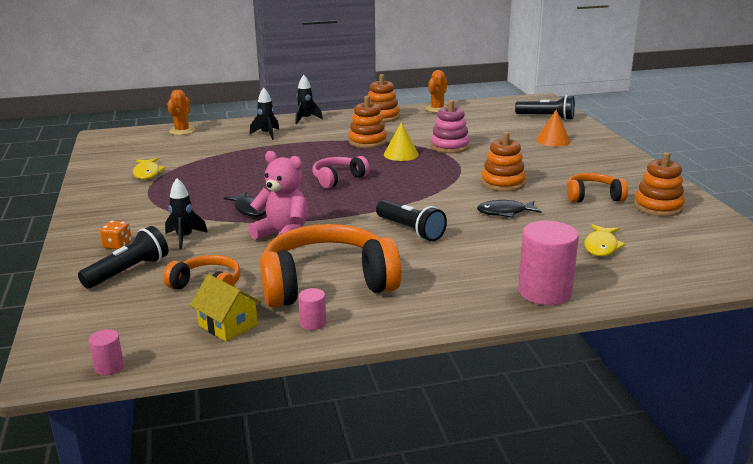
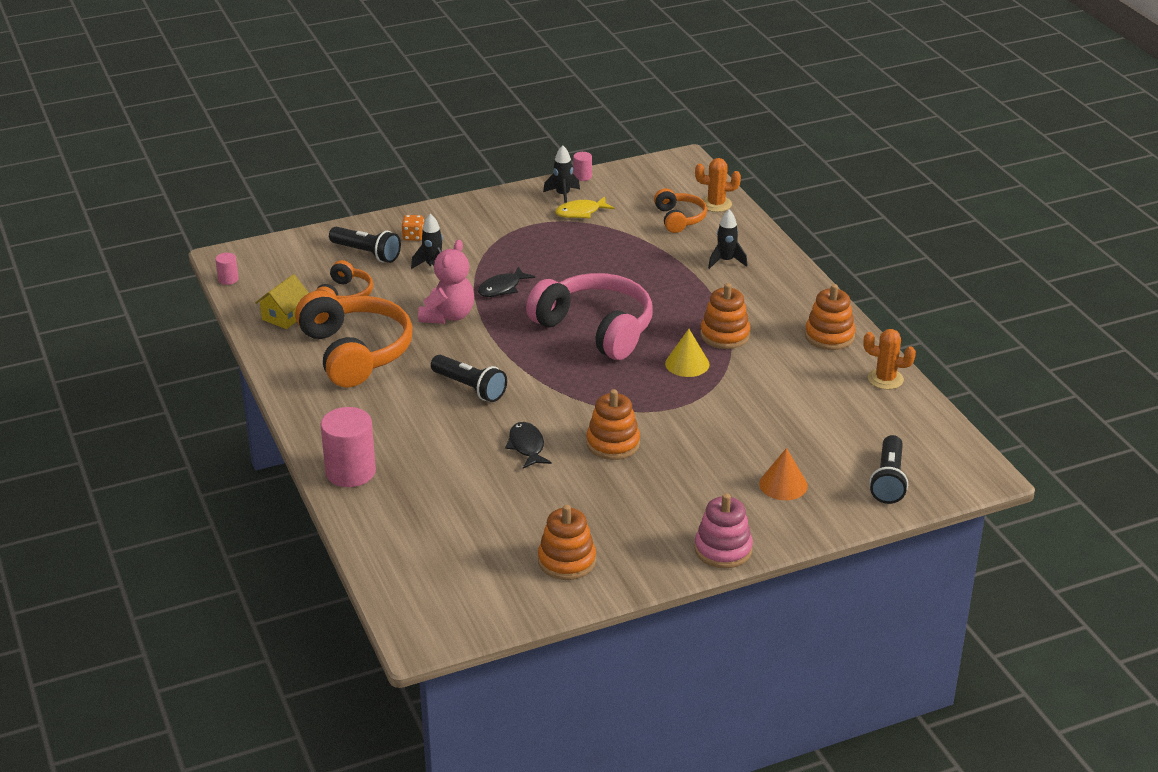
camera: 80 degrees right, 10 degrees up
black rocket [295,75,323,124] -> black rocket moved to [543,145,580,203]
pink cylinder [298,288,326,330] -> pink cylinder moved to [573,152,592,181]
pink headphones [312,156,370,189] -> pink headphones [526,273,653,360], size x1.92
black flashlight [376,200,447,241] -> black flashlight turned 90 degrees counterclockwise [431,355,507,402]
pink stacking toy [430,100,470,153] -> pink stacking toy moved to [694,493,753,568]
orange headphones [567,173,628,202] -> orange headphones moved to [654,188,707,233]
yellow fish [584,224,626,256] -> none

